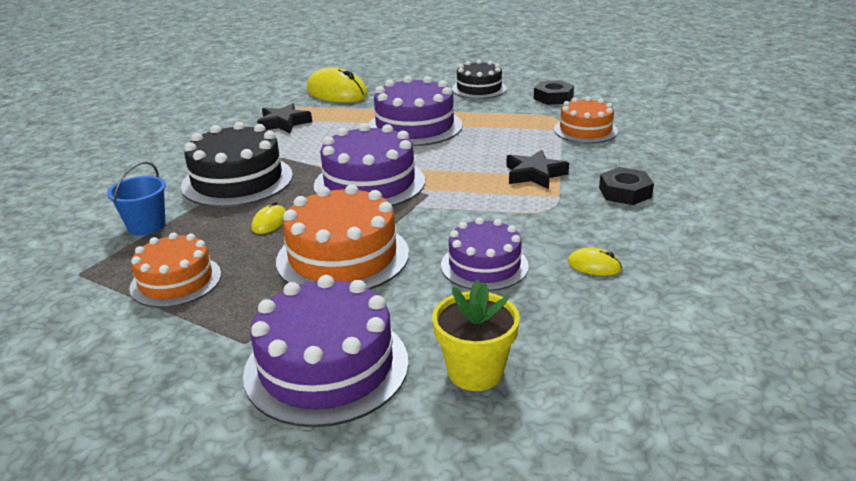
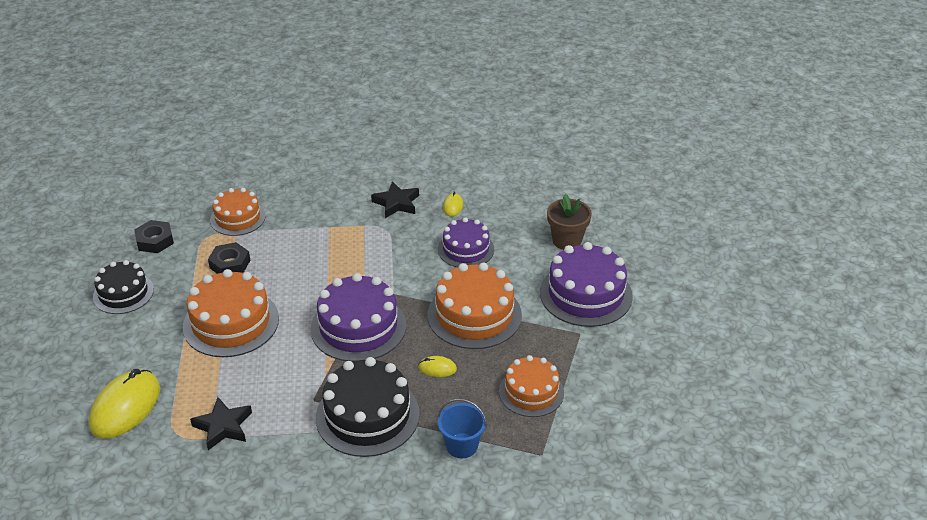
camera: 105 degrees left, 10 degrees up
purple cake [368,76,463,146] -> orange cake [183,269,279,357]
yellow flower pot [432,279,520,391] -> brown flower pot [547,193,592,250]
black star [506,150,569,189] -> black star moved to [371,181,419,218]
black nut [599,167,654,205] -> black nut moved to [208,242,250,274]

